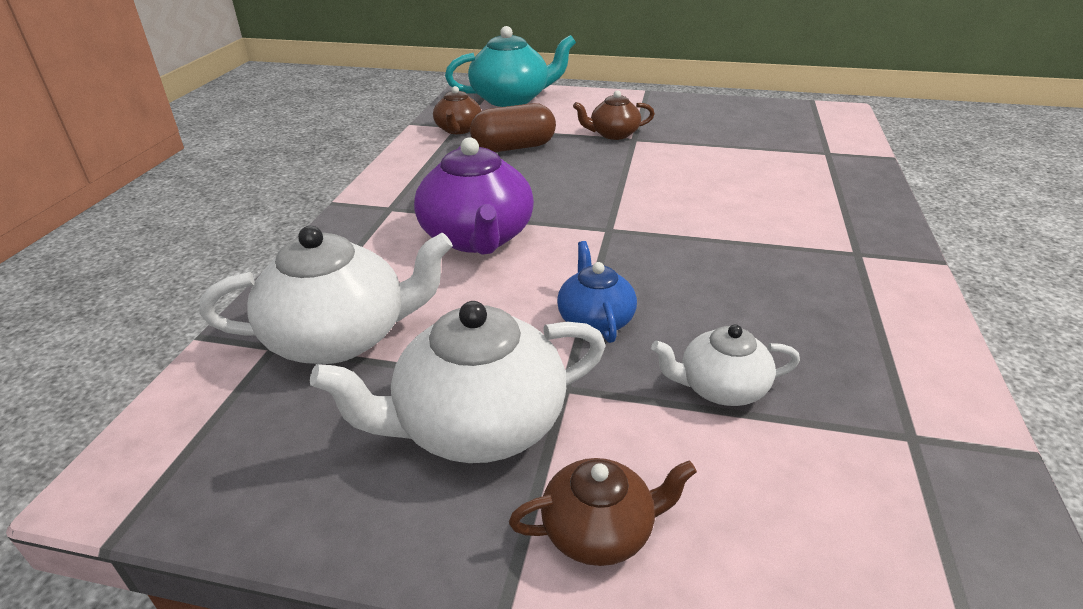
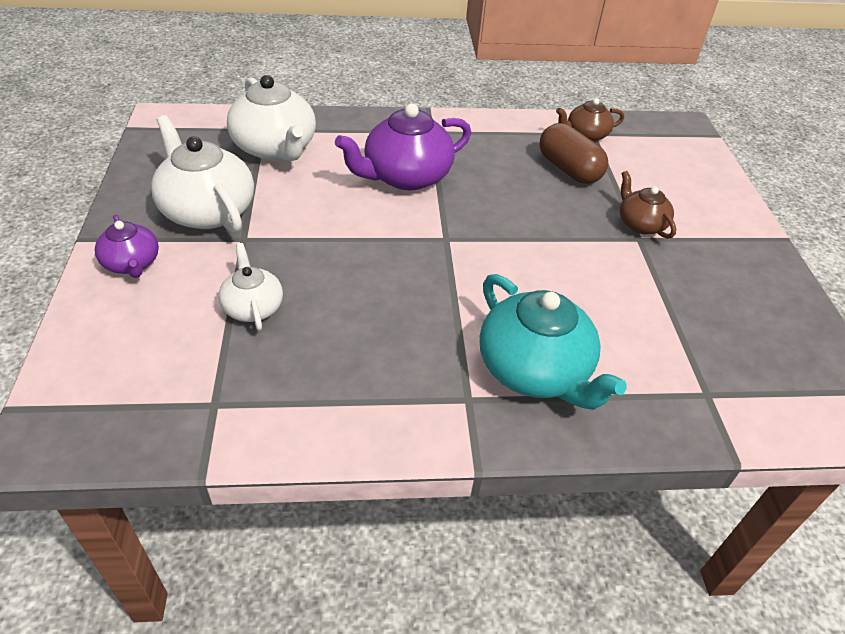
camera: 70 degrees right, 10 degrees up
turquoise teapot [445,26,576,107] -> turquoise teapot moved to [479,274,627,410]
brown teapot [509,458,697,566] -> purple teapot [95,215,159,278]
blue teapot [557,241,637,343] -> none

